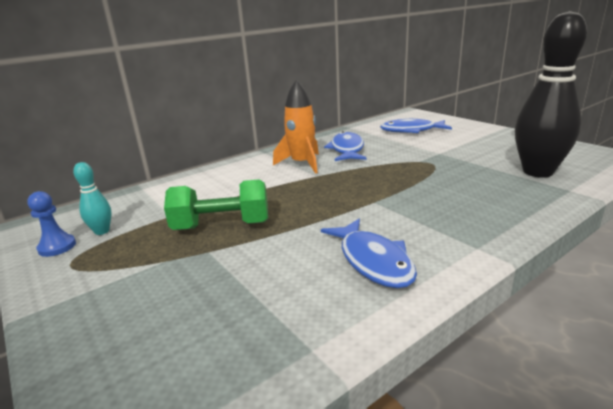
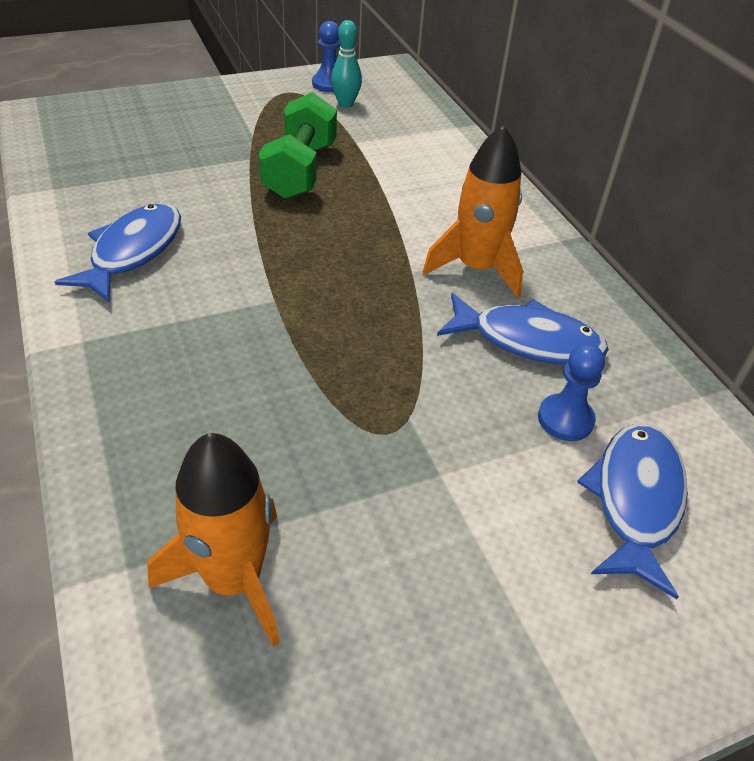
camera: 100 degrees right, 20 degrees up
blue fish [321,219,417,288] -> blue fish turned 120 degrees clockwise [55,203,181,302]
black bowling pin [515,11,587,178] -> orange rocket [147,433,280,647]
none -> blue pawn [538,344,605,441]

